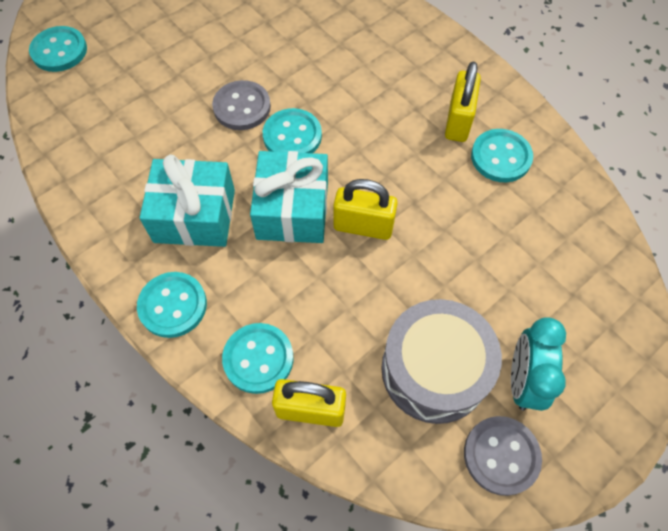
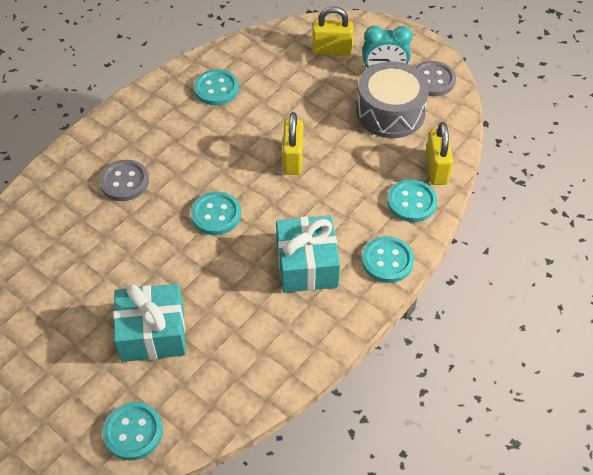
camera: 100 degrees left, 10 degrees down
grey button [212,80,271,130] -> grey button moved to [99,160,149,201]
turquoise gift [250,151,328,243] -> turquoise gift moved to [113,284,186,362]
yellow padlock [445,62,481,142] -> yellow padlock moved to [312,6,354,56]

